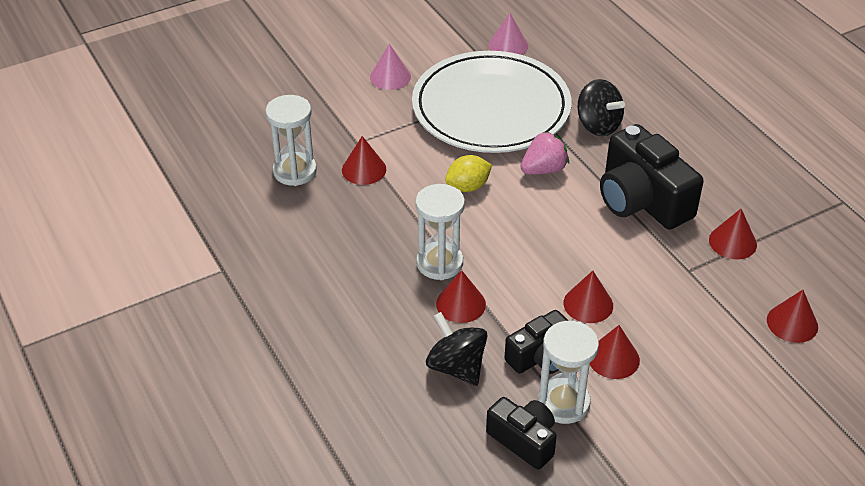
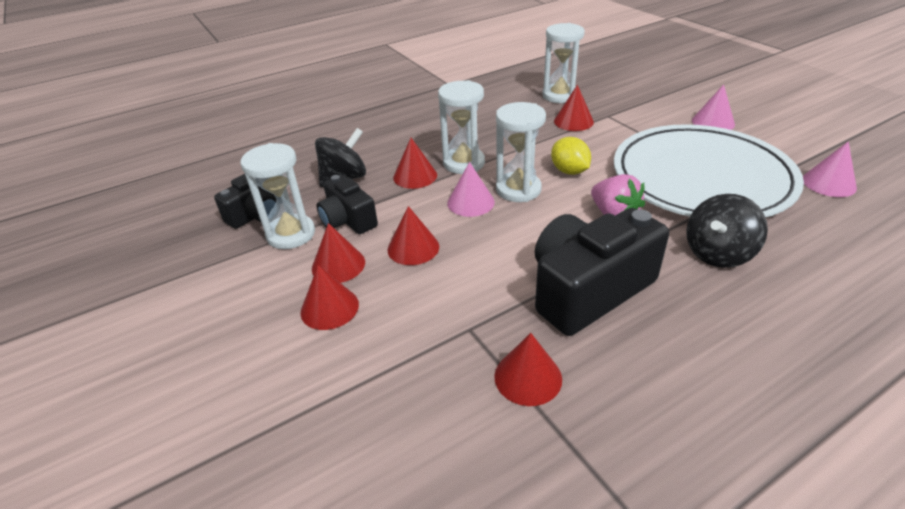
camera: 90 degrees right, 5 degrees down
red cone [767,290,818,343] -> red cone moved to [300,265,359,330]
none -> pink cone [447,162,495,217]
none -> white hourglass [496,102,546,202]

